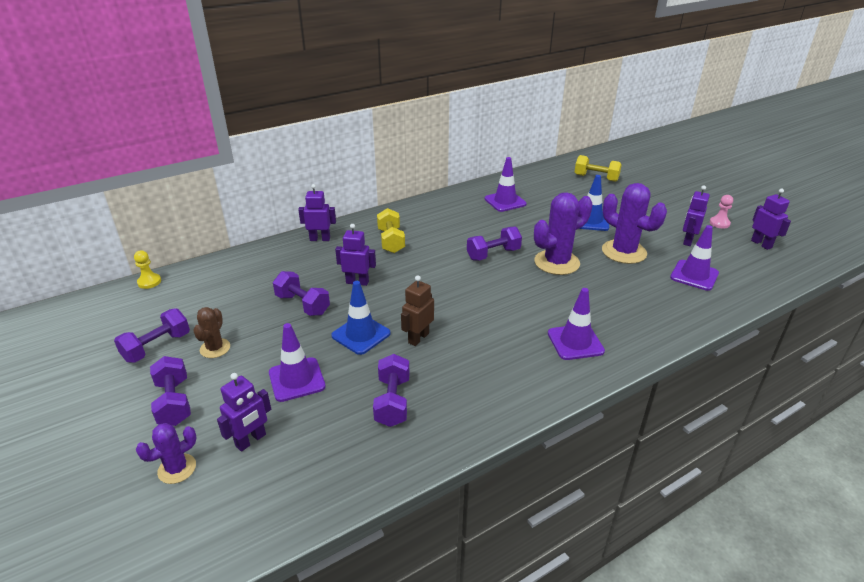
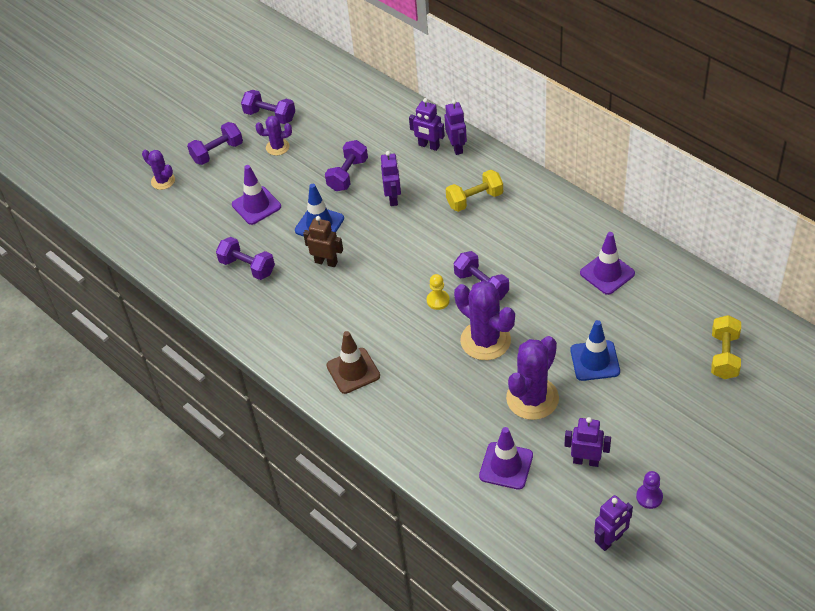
camera: 80 degrees right, 15 degrees up
yellow pawn [134,251,161,289] -> yellow pawn moved to [427,274,450,310]
brown cactus [193,307,230,358] -> purple cactus [255,116,292,155]
purple robot [217,373,271,452] -> purple robot moved to [409,98,445,151]
purple dumbbell [373,354,410,427] -> purple dumbbell turned 45 degrees clockwise [216,237,275,280]
purple traffic cone [548,288,605,360] -> brown traffic cone [326,331,380,394]
pink pawn [710,195,733,229] -> purple pawn [636,471,663,509]

